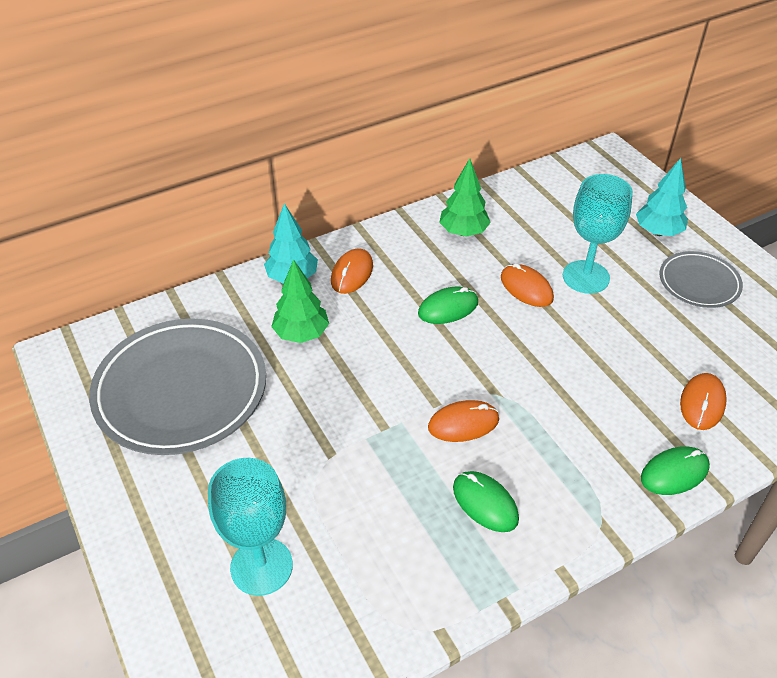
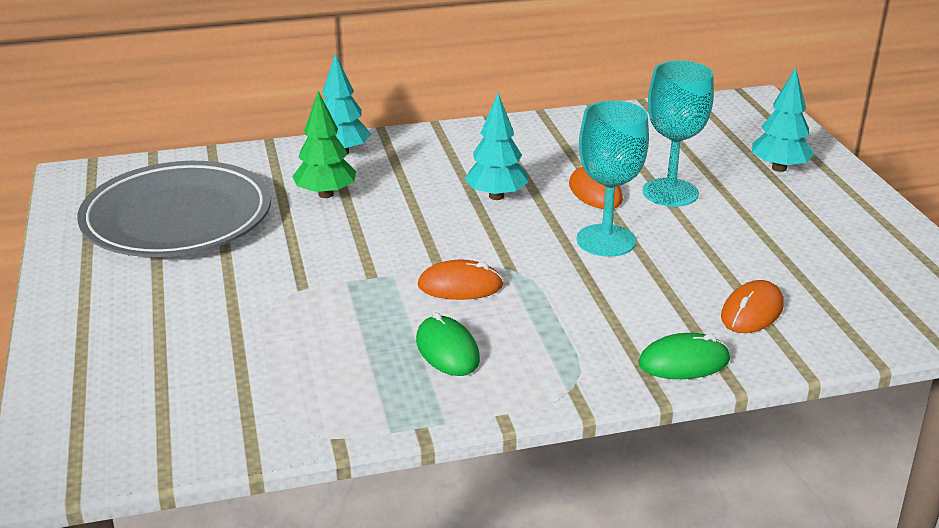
camera: 15 degrees right, 15 degrees down
turquoise goblet [208,458,293,596] -> turquoise goblet moved to [577,101,649,257]
orange mouse [331,248,373,294] -> none
green mouse [418,287,478,324] -> turquoise tree [464,93,529,200]
green tree [439,159,491,237] -> none
grey plate [659,251,743,308] -> none

